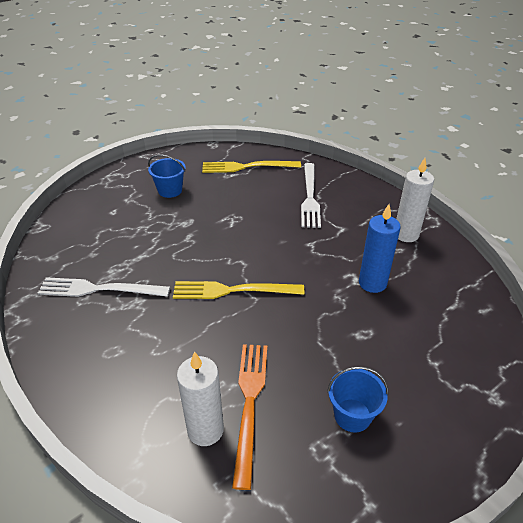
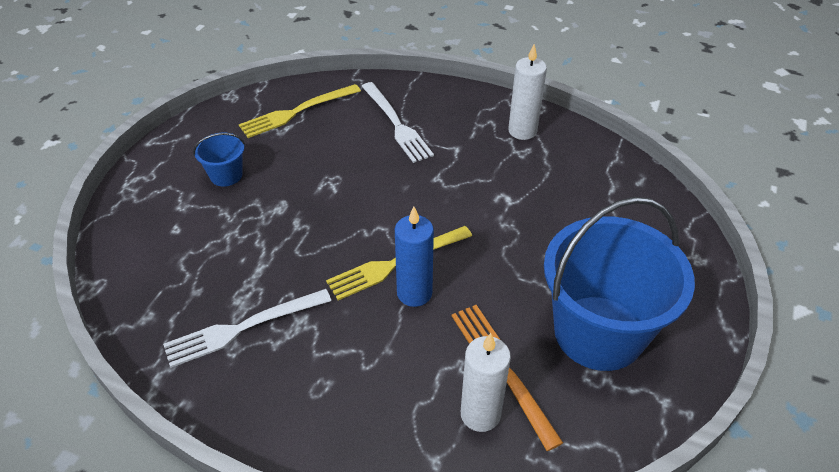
camera: 30 degrees left, 5 degrees up
blue bucket [327,366,388,432] -> blue bucket [544,197,695,371], size x2.30
blue candle [359,204,400,293] -> blue candle moved to [395,207,434,307]

